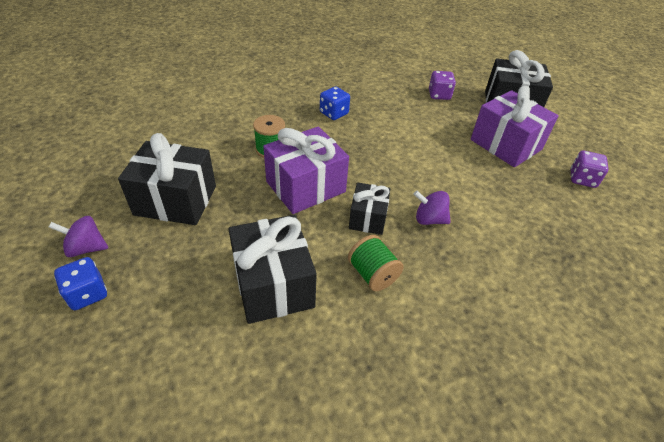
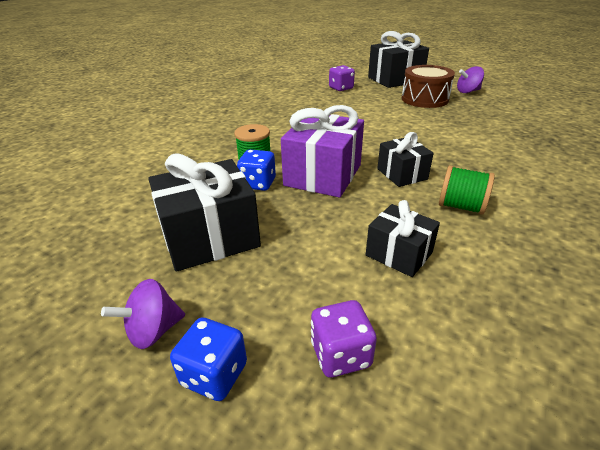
camera: 30 degrees left, 10 degrees down
black gift [228,215,317,324] -> black gift [366,200,440,277], size x0.58
blue dice [320,86,350,120] -> blue dice moved to [237,149,276,191]
purple spinning top [414,191,451,225] -> purple spinning top moved to [457,66,484,93]
purple gift [471,86,559,167] -> brown drum [402,65,455,108]
purple dice [571,151,609,188] -> purple dice moved to [311,300,377,377]

